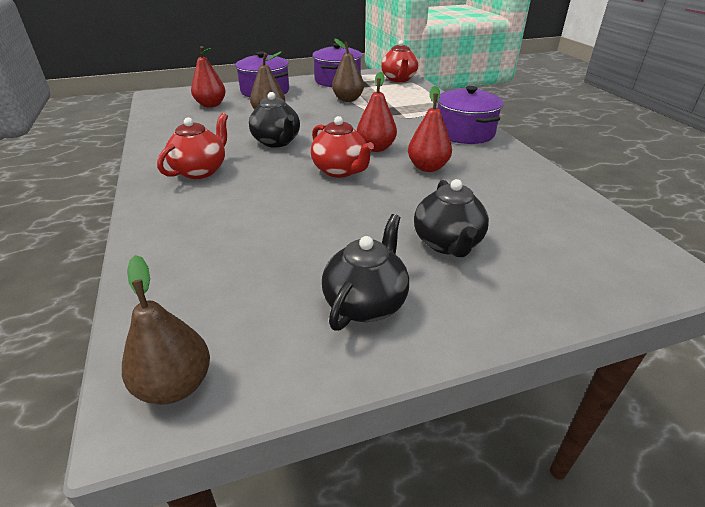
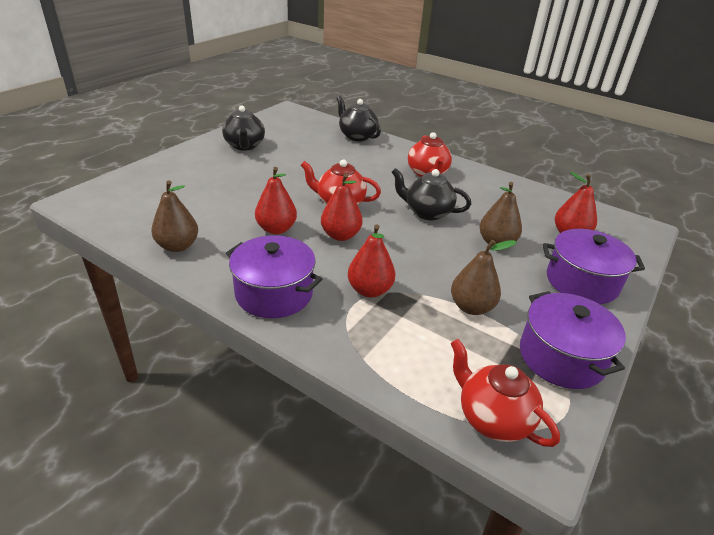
camera: 140 degrees right, 0 degrees up
brown pear [122,255,210,405] -> brown pear moved to [151,180,198,252]
black teapot [414,179,489,257] -> black teapot moved to [336,96,381,141]
none -> red pear [348,224,396,297]

